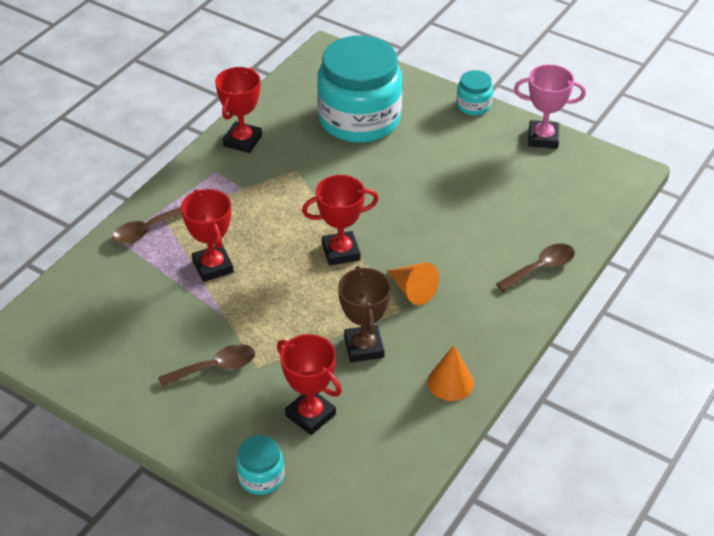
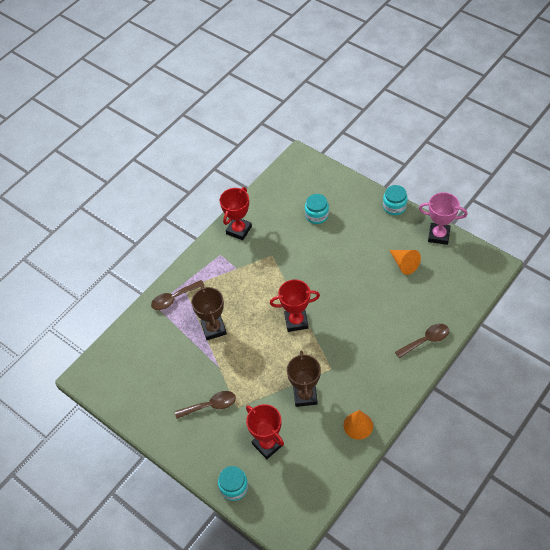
camera: 10 degrees right, 10 degrees up
red trophy [181,189,234,282] -> brown trophy [191,285,227,340]
turquoise jar [317,35,402,143] -> turquoise jar [305,194,329,224], size x0.43
orange cone [387,262,439,305] -> orange cone moved to [389,250,421,275]

